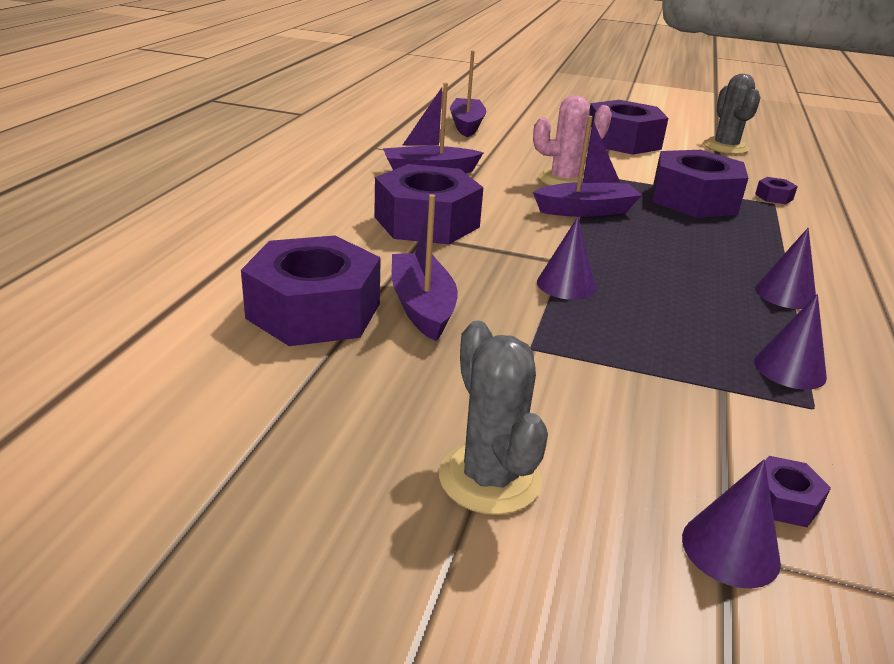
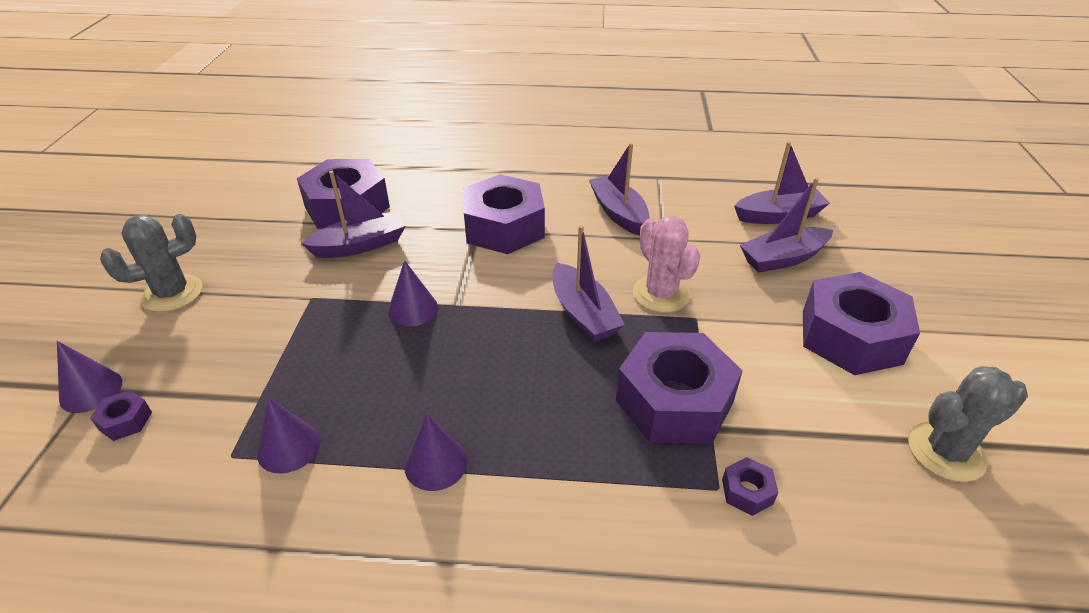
camera: 80 degrees right, 10 degrees up
none -> purple boat [740,178,833,273]

